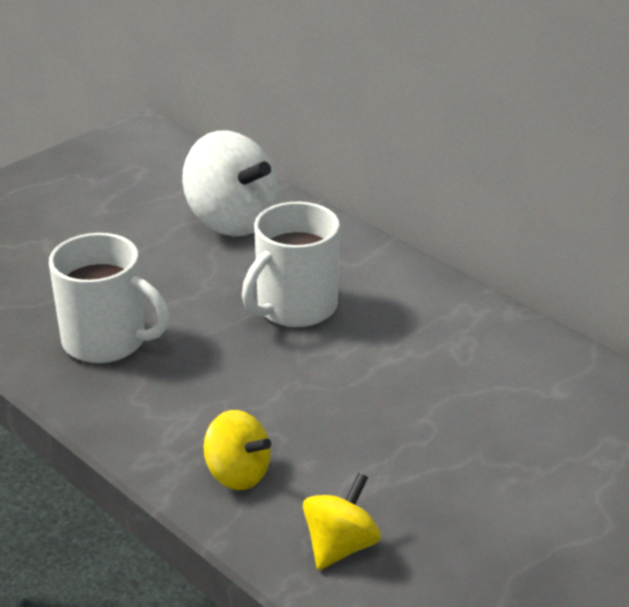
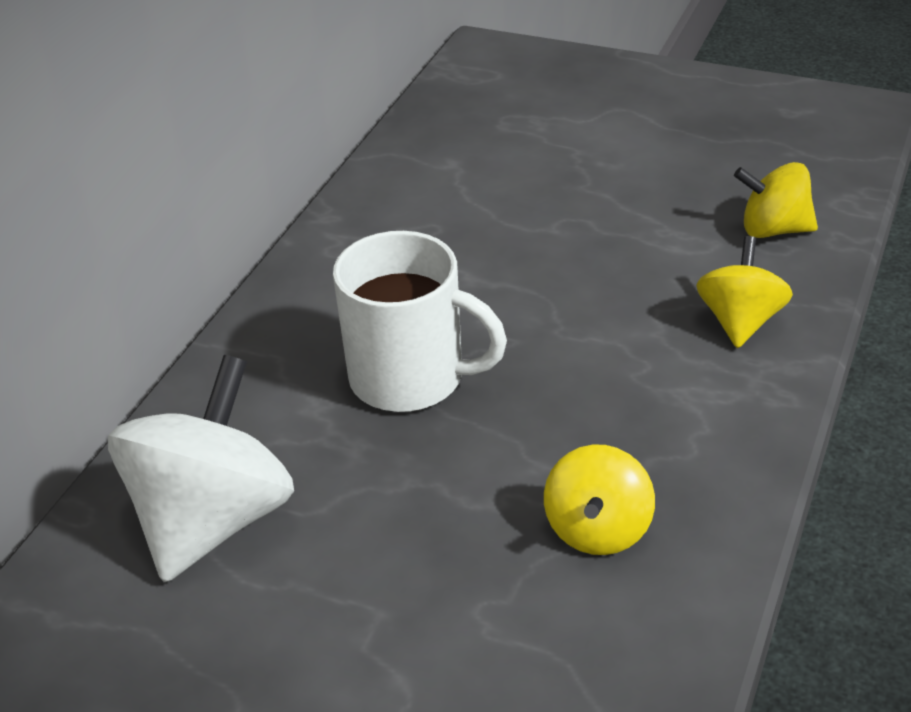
camera: 110 degrees left, 5 degrees up
white mug [49,233,170,363] -> yellow spinning top [544,445,655,555]

